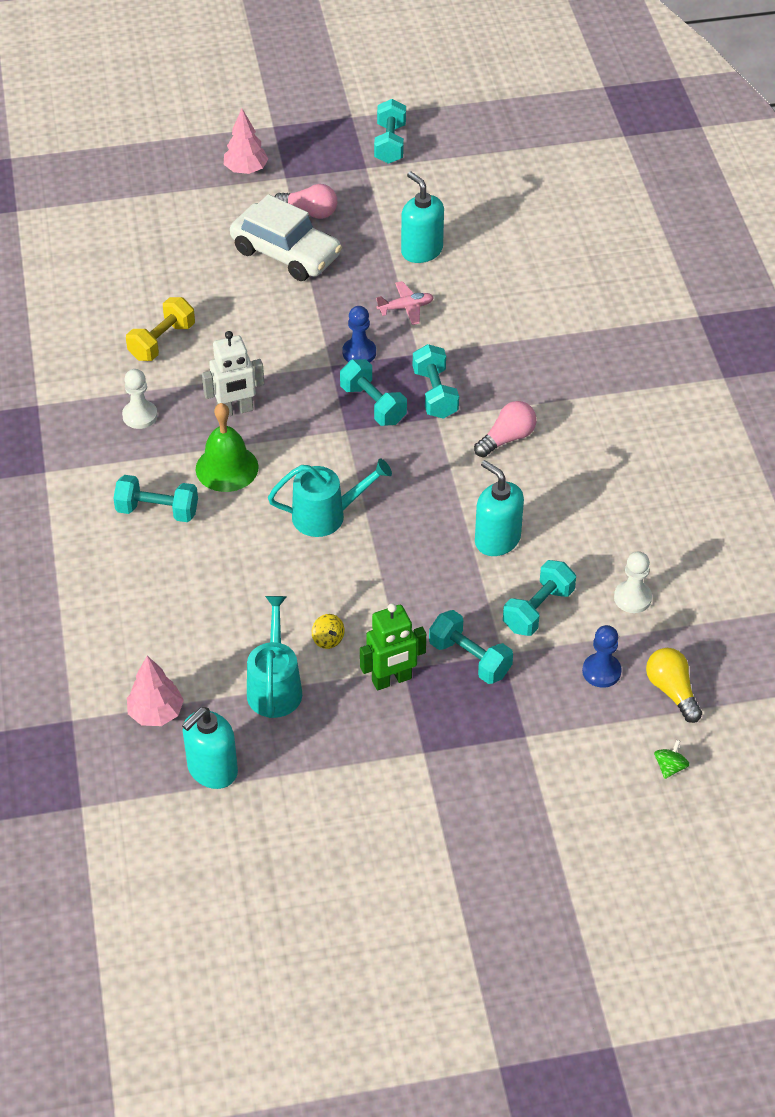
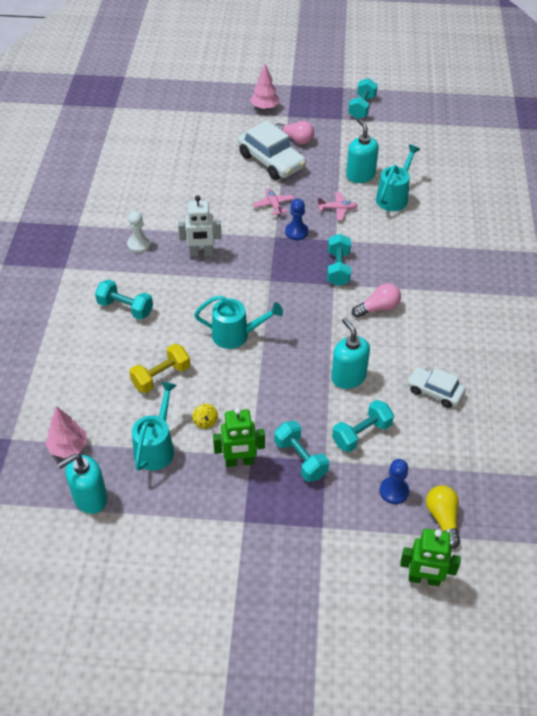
camera: 15 degrees right, 0 degrees up
yellow dumbbell [126,297,195,361] -> yellow dumbbell moved to [129,344,190,393]
green bell [196,403,259,492] -> none
turquoise dumbbell [340,359,407,426] -> none
white pawn [614,551,652,613] -> none
green spinning top [654,740,690,779] -> green robot [400,529,461,586]
none -> pink plane [253,188,295,216]
none -> turquoise watering can [376,144,420,211]
none -> white car [407,367,466,408]

